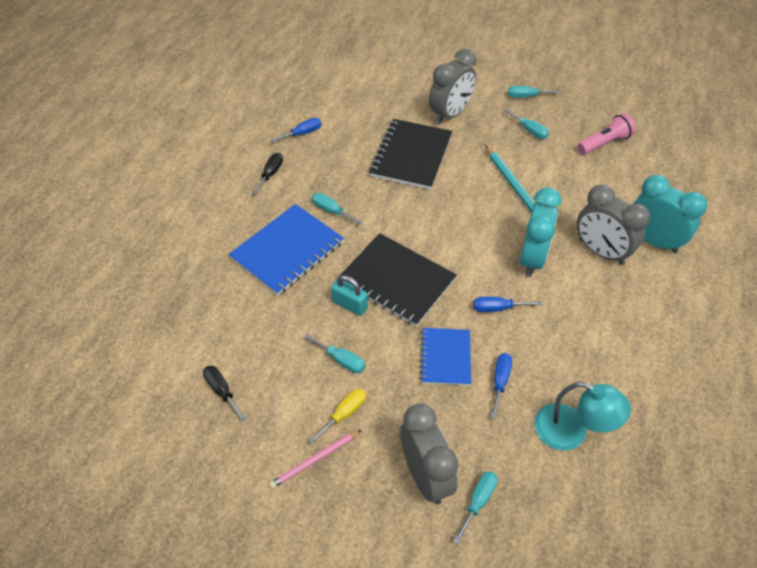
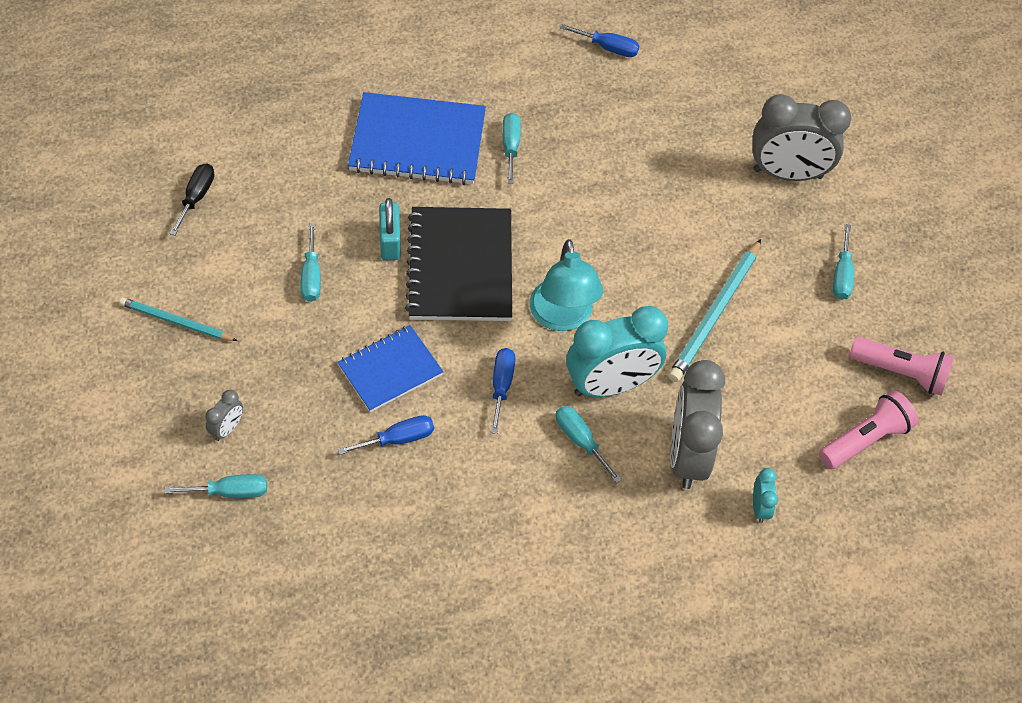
camera: 50 degrees right, 5 degrees up
black screwdriver [252,153,283,195] -> none
pink pencil [269,430,361,489] -> turquoise pencil [119,297,237,341]
yellow screwdriver [309,389,366,444] -> none
black notebook [369,119,452,190] -> none
grey clock [400,404,458,504] -> grey clock [205,390,243,441], size x0.43
blue screwdriver [473,297,541,312] -> blue screwdriver turned 45 degrees clockwise [491,348,515,434]
turquoise screwdriver [508,86,561,98] -> turquoise screwdriver moved to [556,406,622,483]
turquoise lamp [535,382,631,451] -> turquoise lamp moved to [530,239,603,331]
turquoise clock [633,175,707,253] -> turquoise clock [753,468,778,523], size x0.43
none -> pink flashlight [819,391,918,469]

